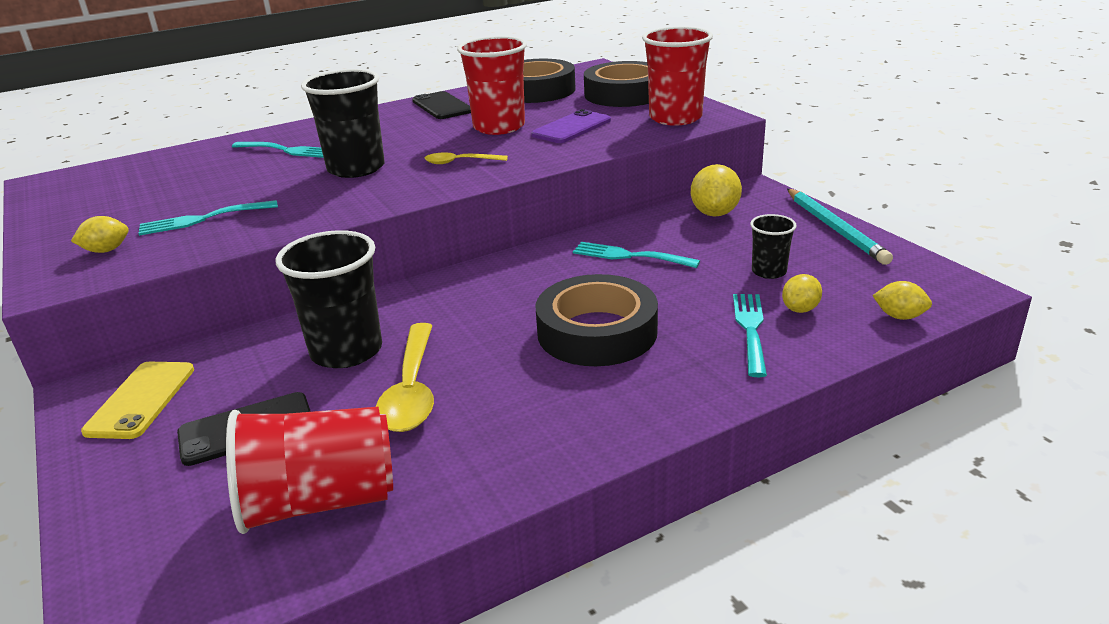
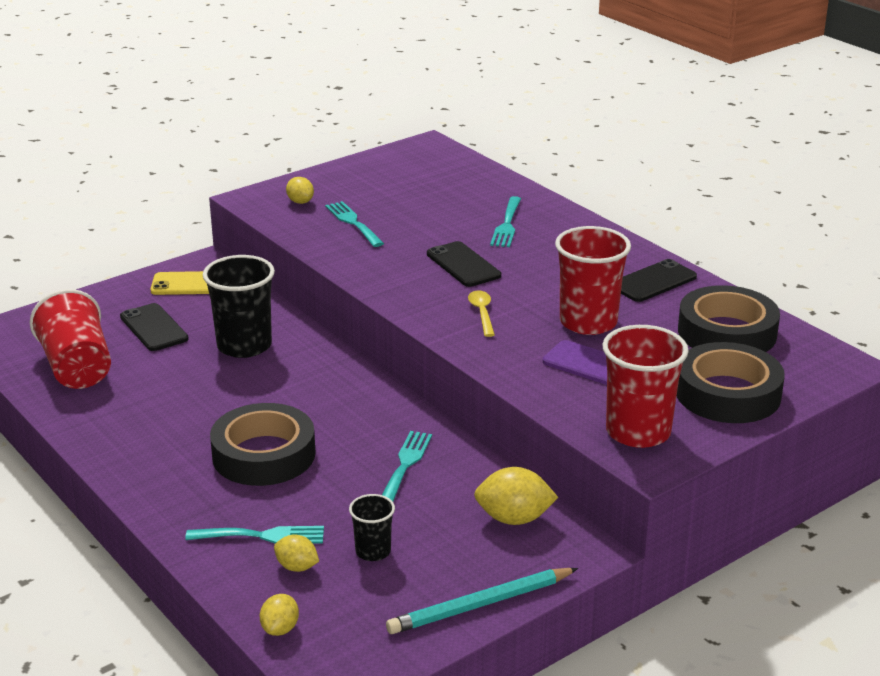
camera: 80 degrees right, 0 degrees up
black cup [301,69,385,178] -> black phone [427,241,501,287]
yellow spoon [376,323,434,432] -> none

